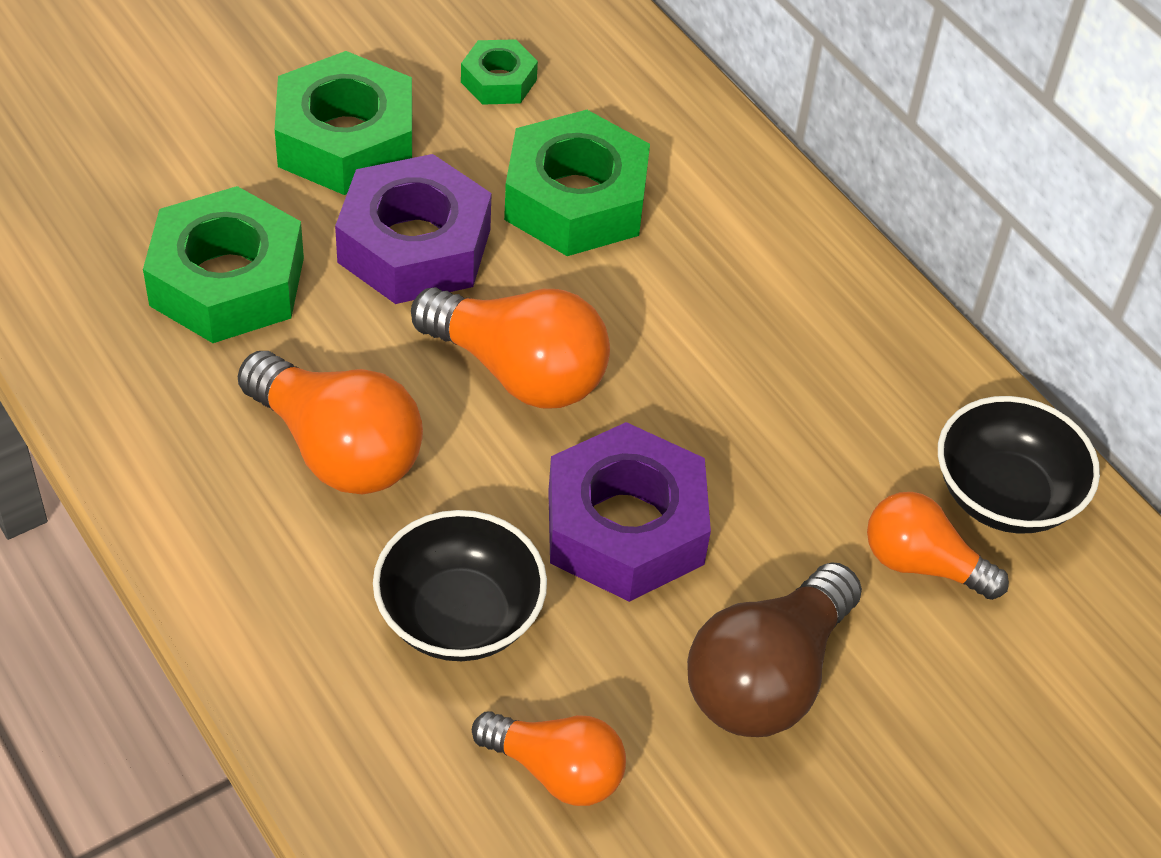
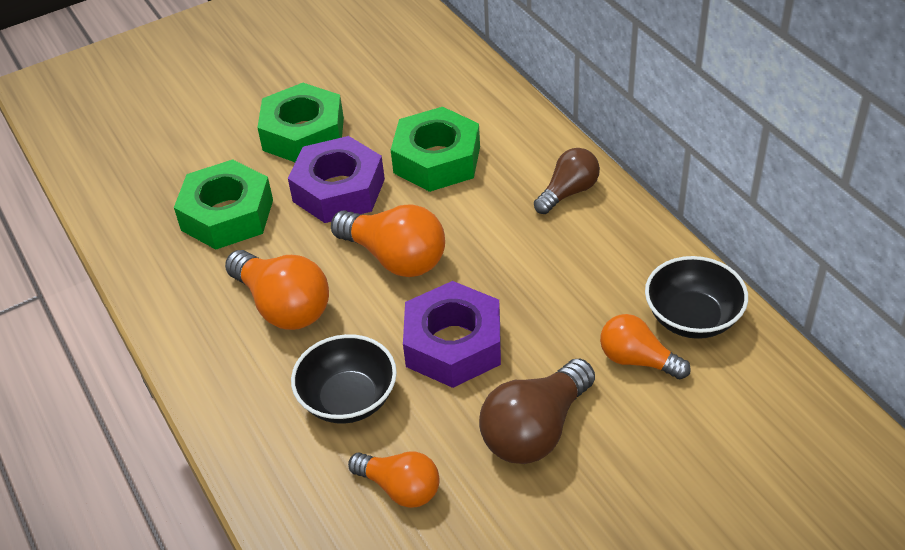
camera: 10 degrees right, 5 degrees down
green nut [461,39,538,105] -> none
none -> brown light bulb [534,148,600,214]

